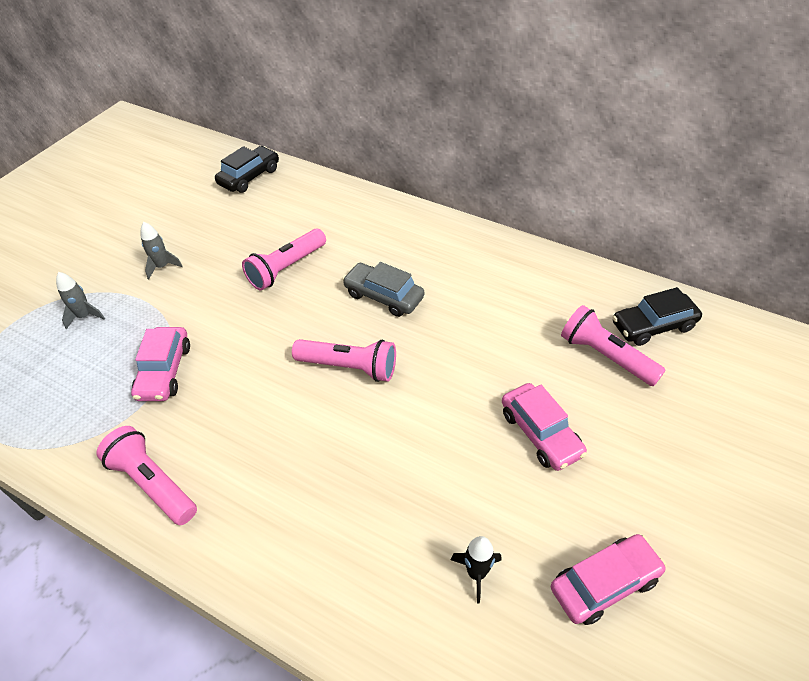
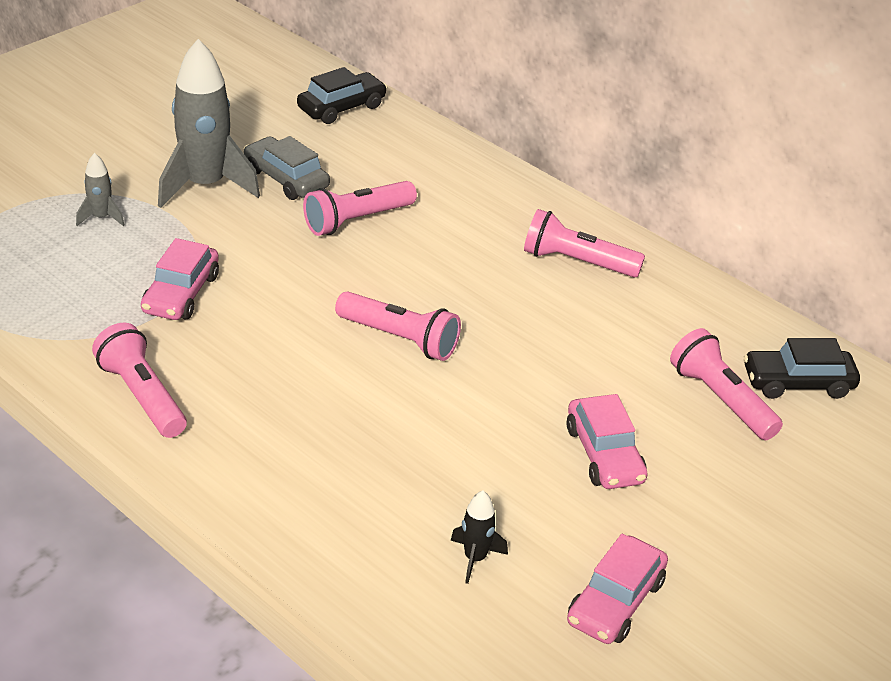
camera: 10 degrees right, 10 degrees down
grey rocket [141,222,183,279] -> grey rocket [158,39,260,208], size x2.21
grey car [342,262,424,317] -> grey car moved to [244,136,330,200]
pink car [551,534,667,625] -> pink car turned 135 degrees clockwise [567,534,668,644]
none -> pink flashlight [524,209,645,278]

